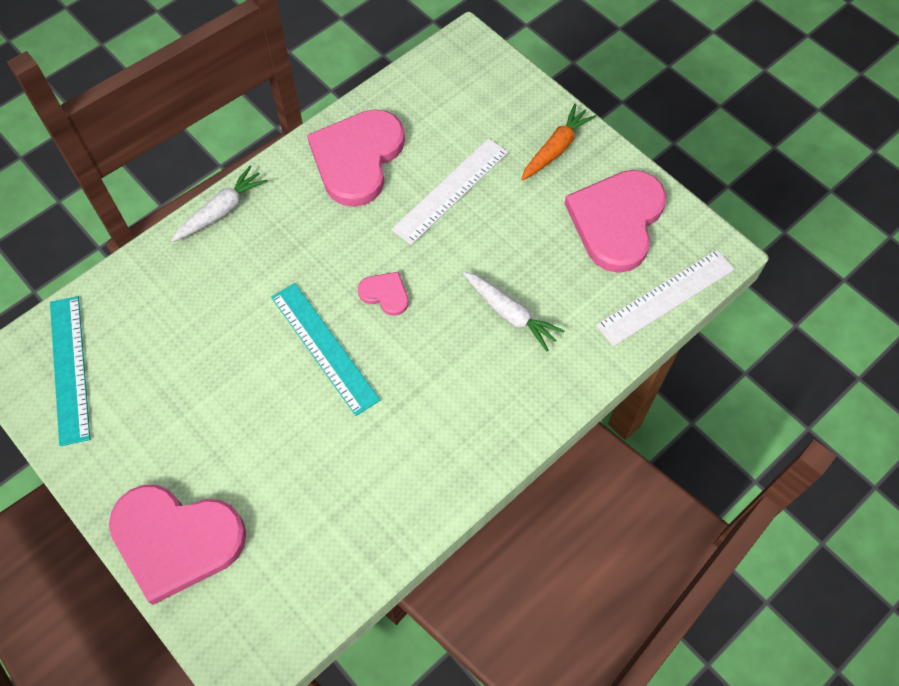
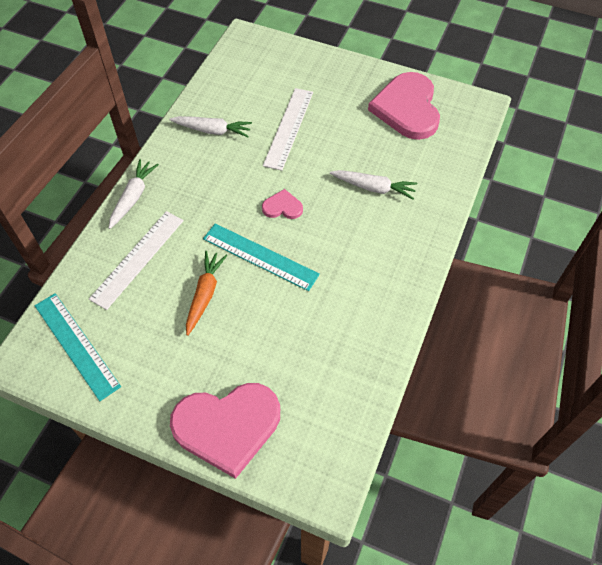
camera: 25 degrees left, 5 degrees down
pink heart [307,109,405,207] -> white carrot [169,116,252,137]
orange carrot [521,104,596,181] -> orange carrot moved to [186,251,227,336]
white ruler [596,250,735,346] -> white ruler moved to [89,211,184,310]

